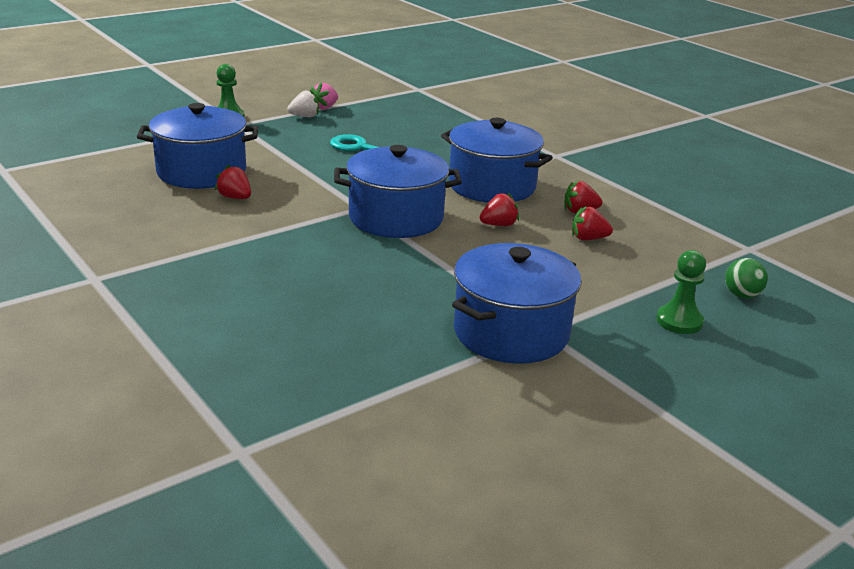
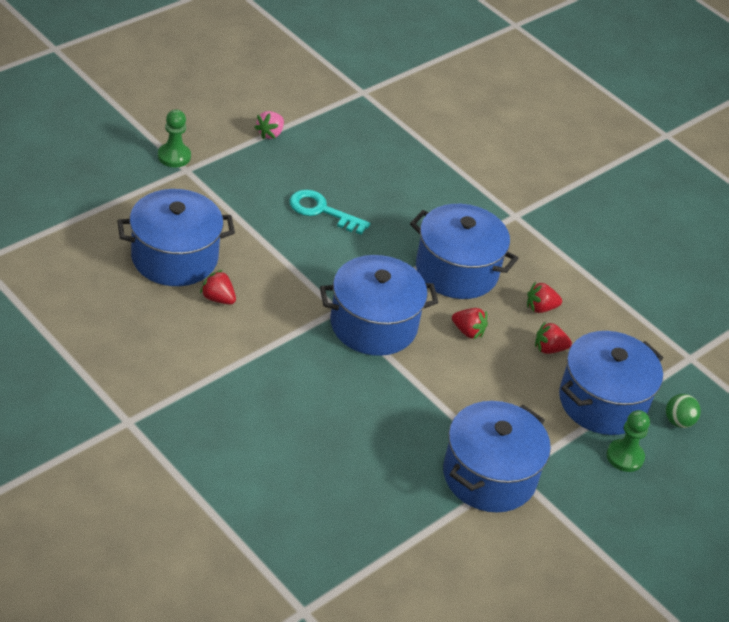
camera: 10 degrees left, 15 degrees up
white strawberry [287,90,319,117] -> none
red strawberry [480,193,519,226] -> red strawberry turned 60 degrees clockwise [452,308,488,339]
none -> blue pot [559,331,663,435]

